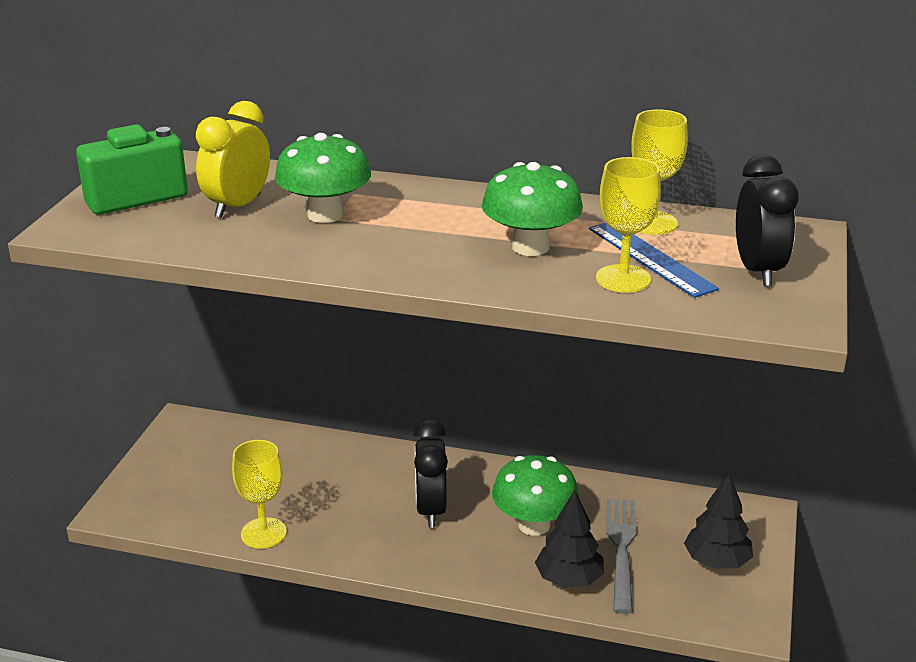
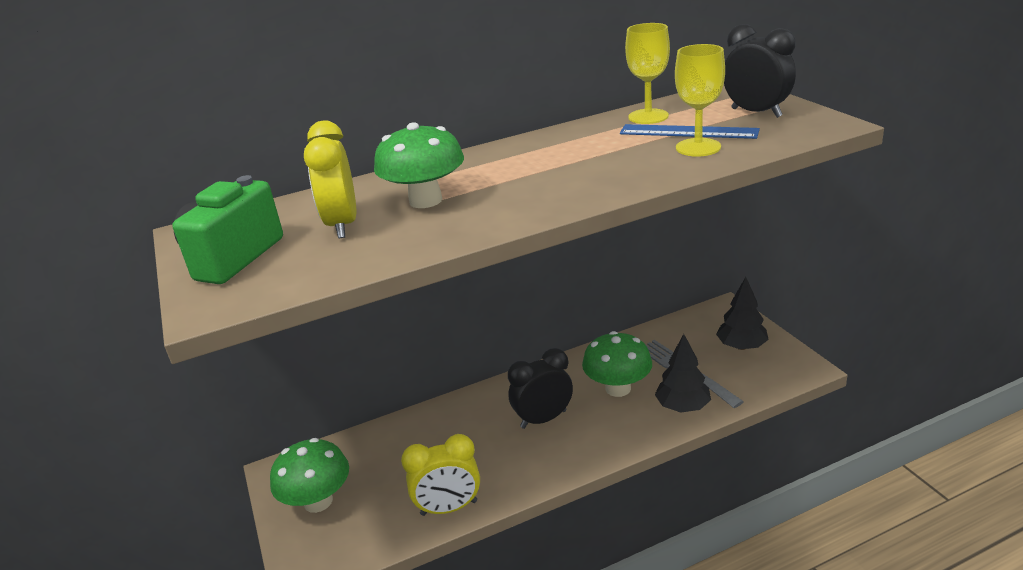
camera: 35 degrees left, 0 degrees up
yellow goblet [232,440,287,549] -> yellow clock [401,434,480,516]
black clock [414,419,448,528] -> black clock turned 105 degrees clockwise [508,348,573,429]
green mushroom [482,162,583,256] -> green mushroom moved to [270,438,349,513]

